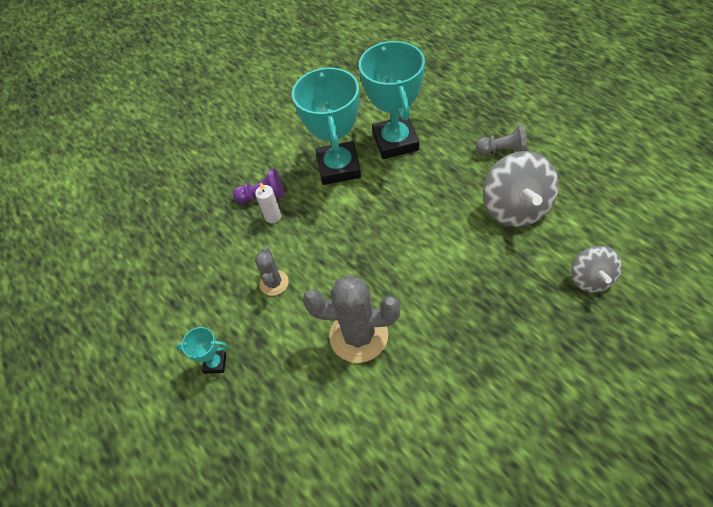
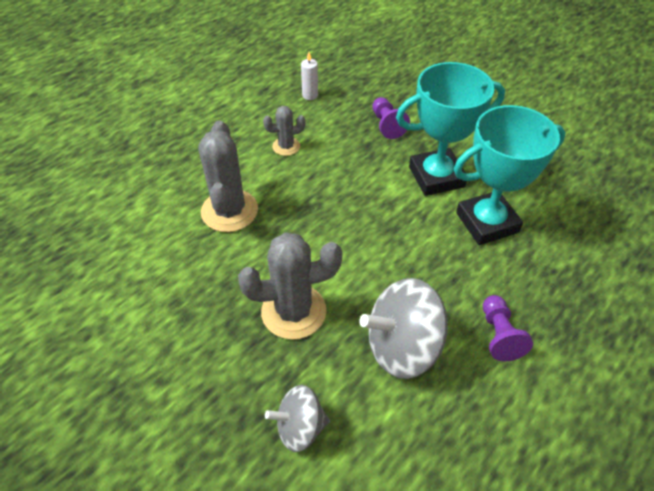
camera: 75 degrees right, 5 degrees down
turquoise trophy [176,327,228,374] -> none
white candle [255,182,281,223] -> white candle moved to [301,52,318,100]
grey pawn [476,124,527,155] -> purple pawn [483,295,533,361]
none -> grey cactus [238,232,342,340]

